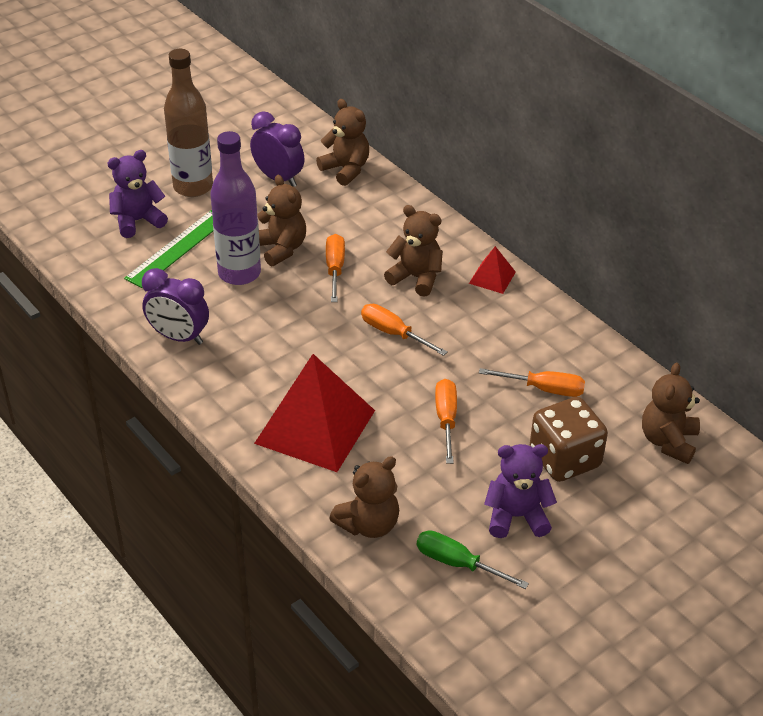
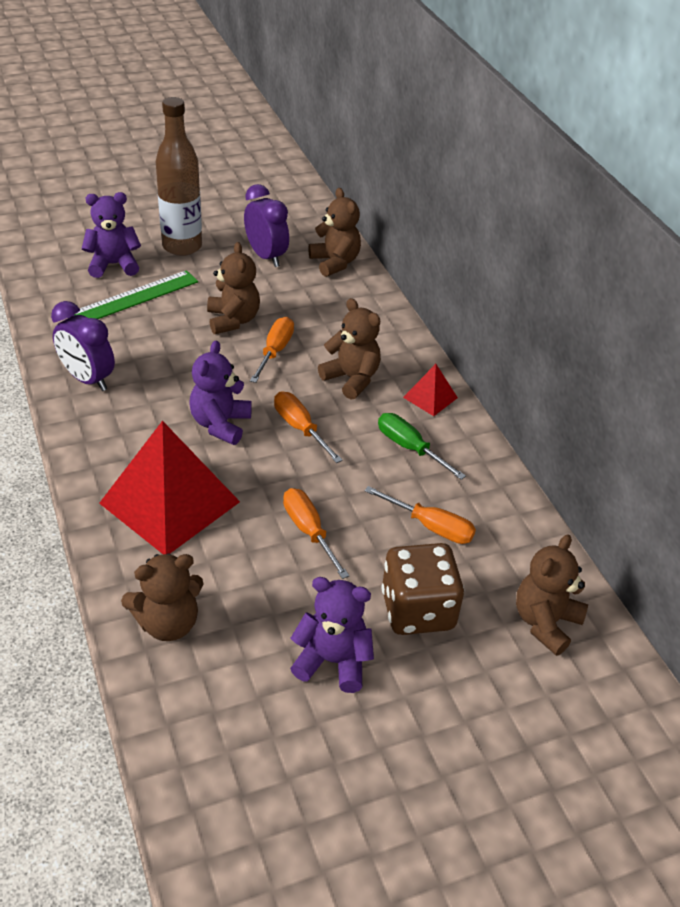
camera: 15 degrees right, 0 degrees up
purple bottle [210,131,261,285] -> none
green screwdriver [417,530,529,589] -> green screwdriver moved to [378,413,466,480]
orange screwdriver [435,379,457,464] -> orange screwdriver turned 45 degrees counterclockwise [283,488,349,579]
none -> purple teddy bear [189,341,252,445]

